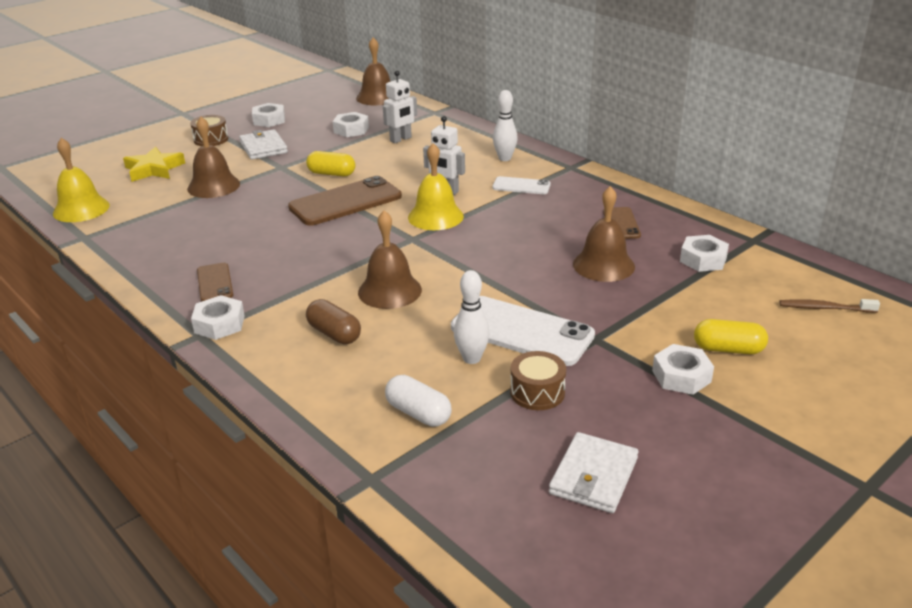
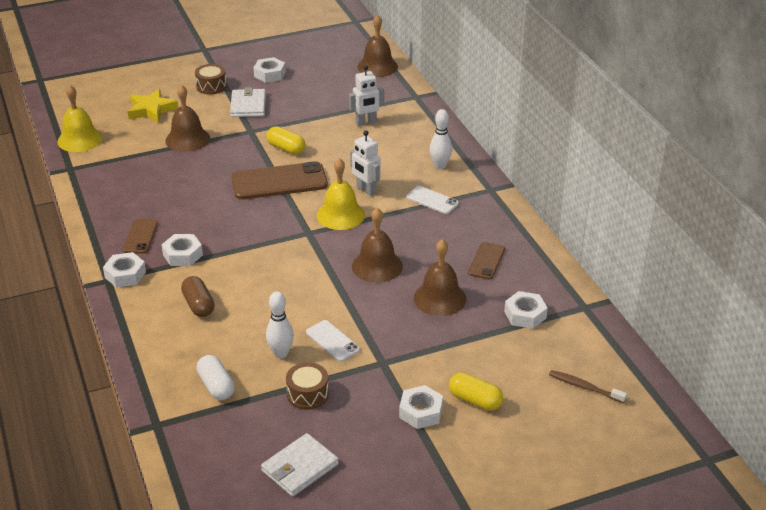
camera: 20 degrees right, 5 degrees up
white nut [333,112,369,137] -> white nut moved to [162,234,203,266]
brown bell [358,210,422,309] -> brown bell moved to [352,208,403,283]
white phone [451,296,595,366] -> white phone [306,320,360,362], size x0.53

